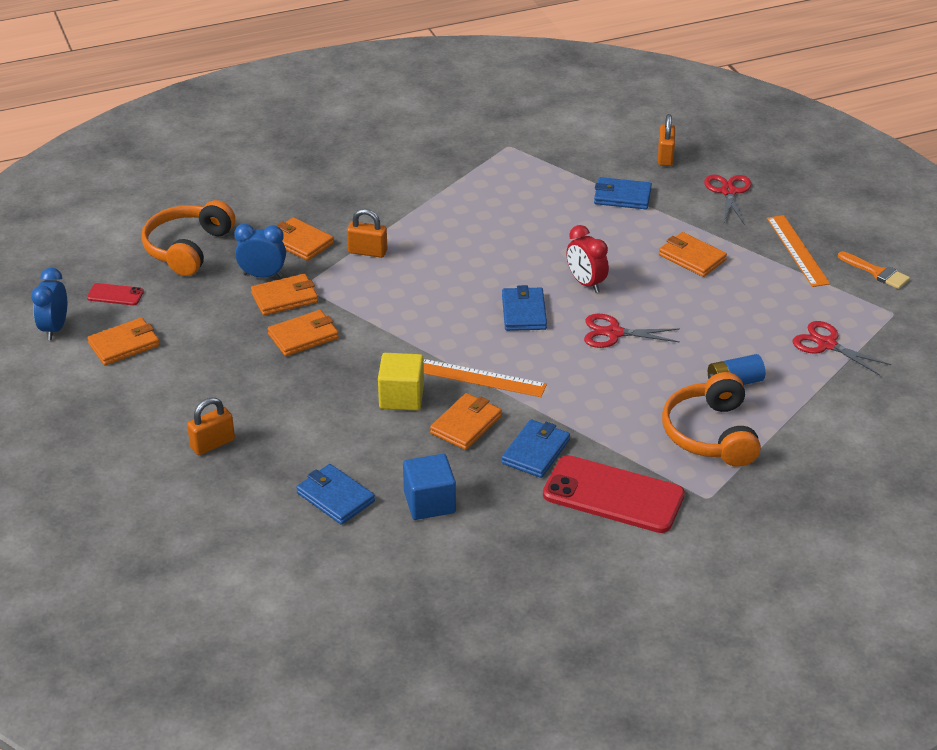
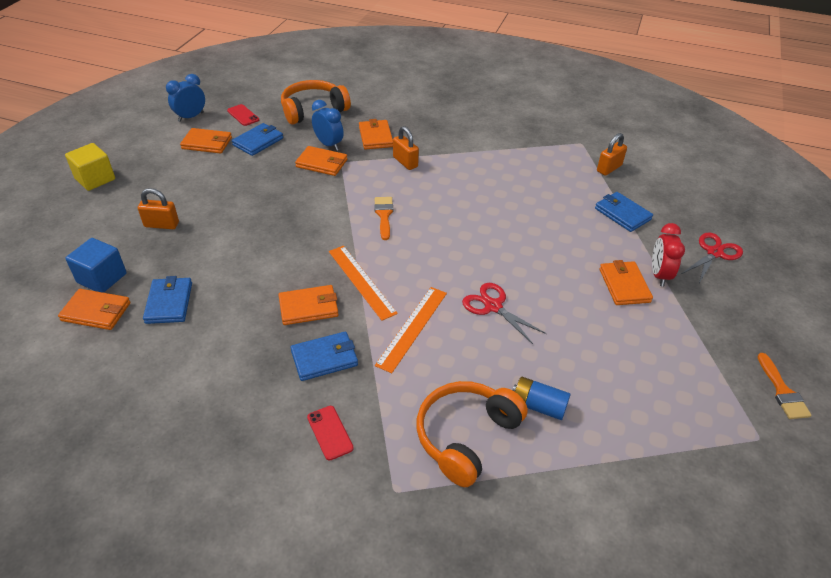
camera: 40 degrees right, 5 degrees up
orange wallet [268,310,339,356] -> orange wallet moved to [58,289,130,330]
yellow cube [378,353,424,411] -> yellow cube moved to [65,143,115,191]
blue cube [403,454,456,520] -> blue cube moved to [65,238,127,293]
blue wallet [502,285,547,331] -> blue wallet moved to [232,123,283,156]
red phone [543,455,685,533] -> red phone [307,406,354,461], size x0.46
red clock [566,225,609,293] -> red clock moved to [652,223,685,287]
orange padlock [658,114,675,166] -> orange padlock moved to [597,133,627,176]
orange ruler [767,215,830,287] -> orange ruler moved to [375,287,447,373]
red scissors [793,321,891,376] -> none
none -> orange brush [374,197,393,240]

